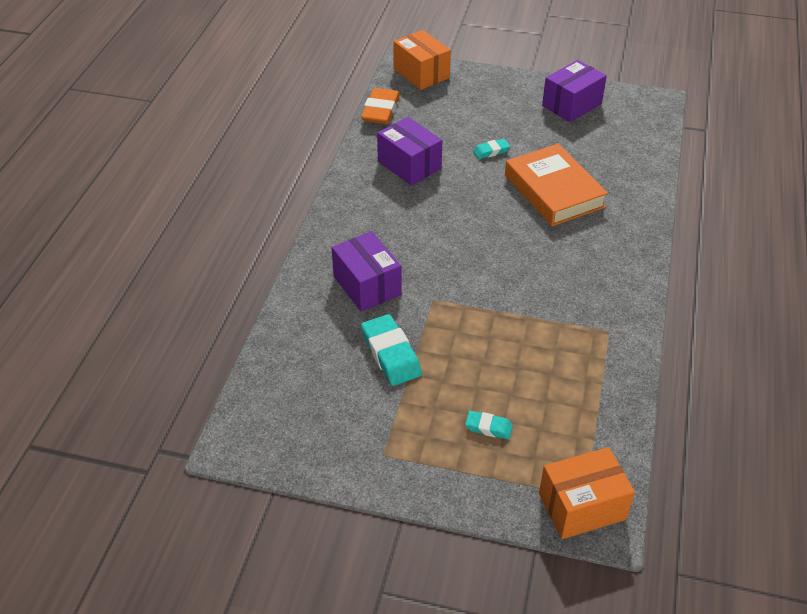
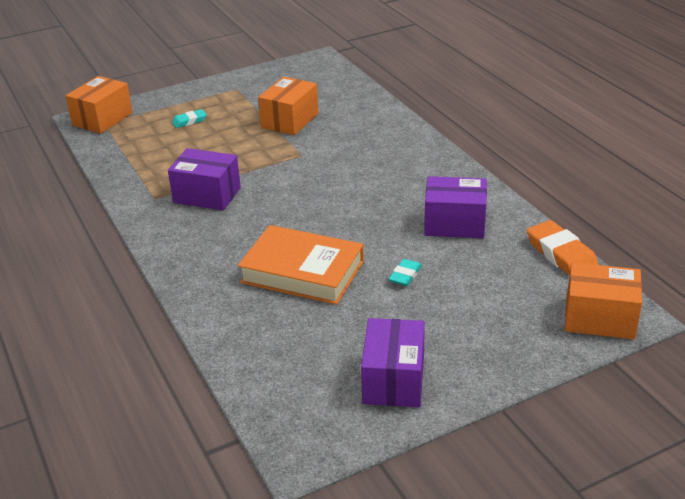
camera: 140 degrees right, 10 degrees down
purple box [332,231,401,312] -> purple box moved to [168,148,241,210]
turquoise eraser [361,314,422,386] -> orange box [258,77,318,135]

